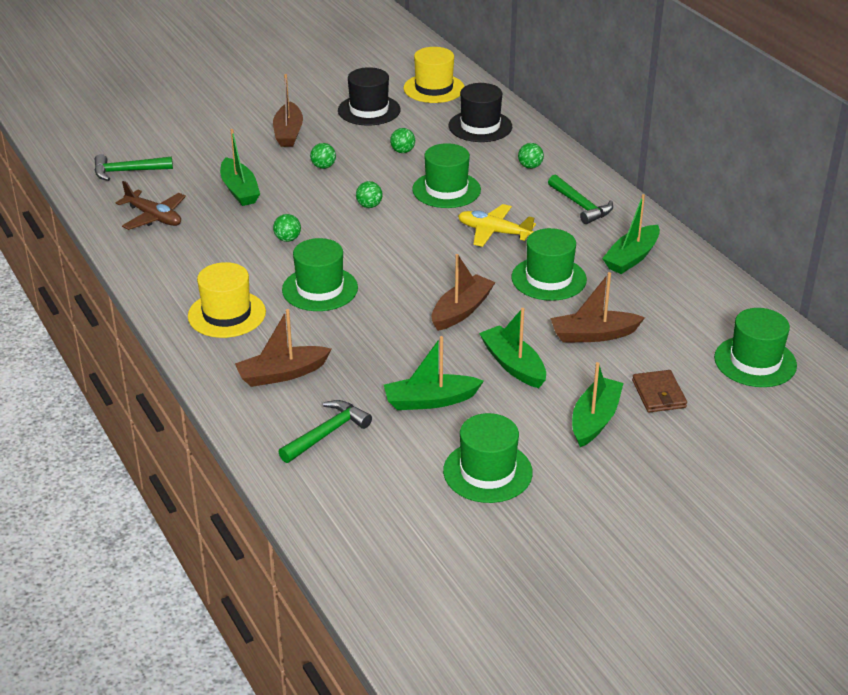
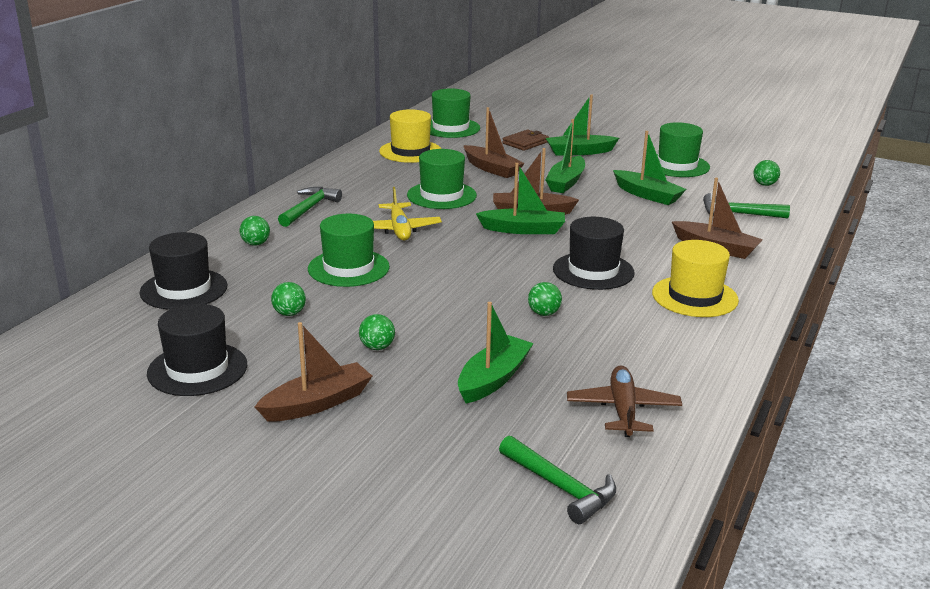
camera: 125 degrees left, 10 degrees down
green hat [282,238,358,311] -> black hat [553,217,635,290]
green ball [356,181,383,208] -> green ball moved to [754,160,780,186]
yellow hat [404,47,465,103] -> yellow hat moved to [379,109,441,163]
green boat [602,194,660,274] -> green boat moved to [476,163,565,234]

